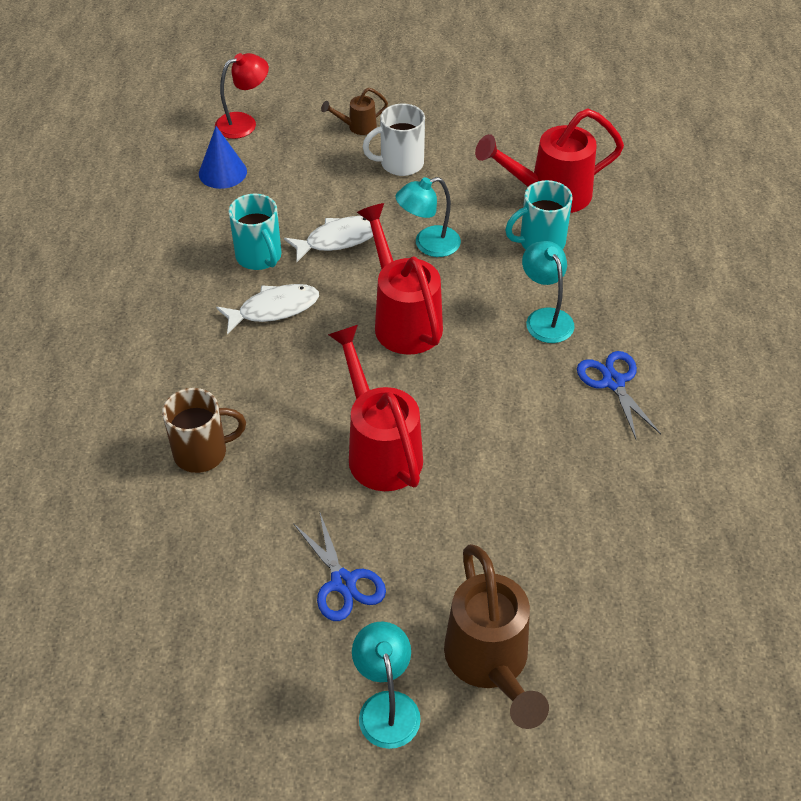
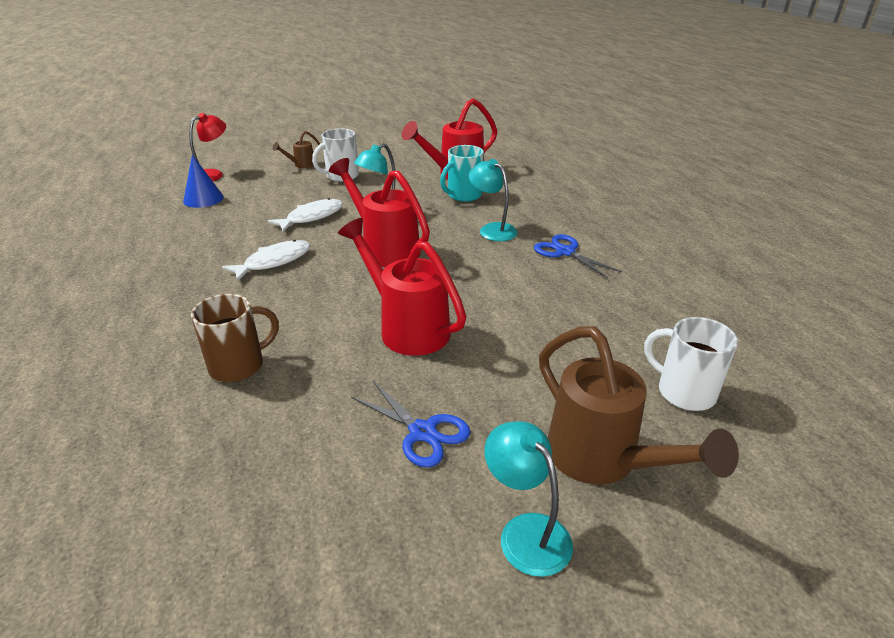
camera: 20 degrees left, 15 degrees down
turquoise mug [229,194,282,270] -> none
none -> white mug [644,317,738,411]

